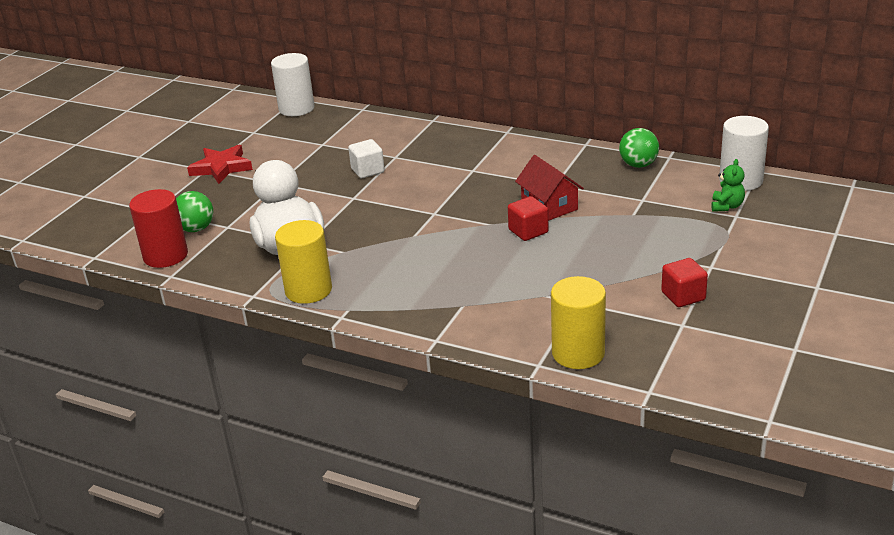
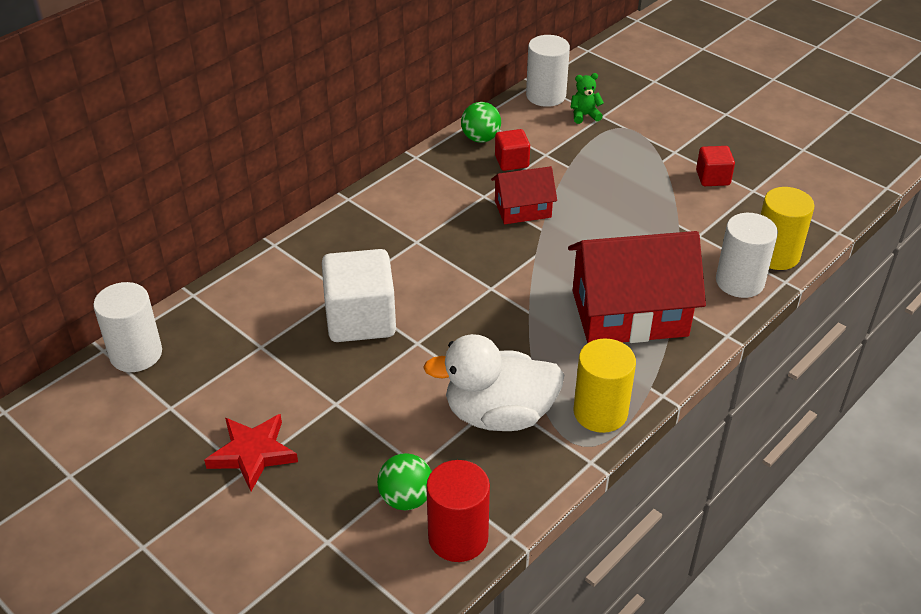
camera: 75 degrees left, 10 degrees up
white cube [348,139,385,178] -> white cube [322,249,396,342], size x1.92
red cube [508,196,549,241] -> red cube moved to [495,129,530,171]
green teddy bear [711,159,745,212] -> green teddy bear turned 45 degrees counterclockwise [570,73,604,124]
none -> red house [568,231,706,343]
none -> white cylinder [716,213,778,298]

